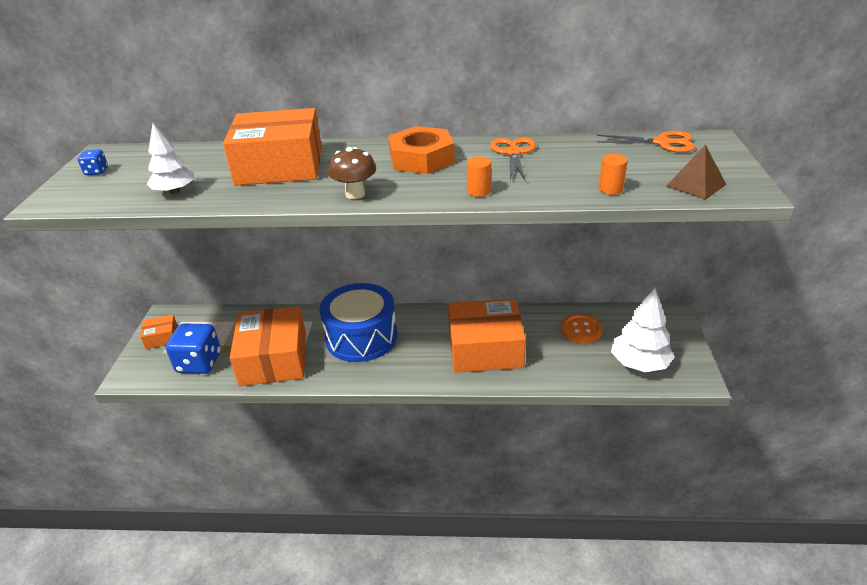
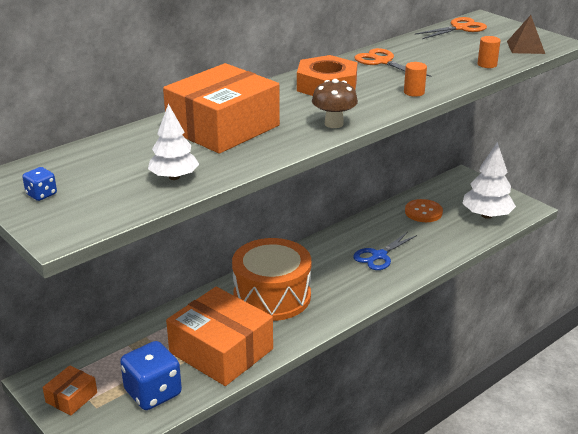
camera: 45 degrees left, 5 degrees down
blue drum [319,283,397,362] -> orange drum [232,238,311,321]
orange box [448,299,526,373] -> blue scissors [353,232,417,270]

